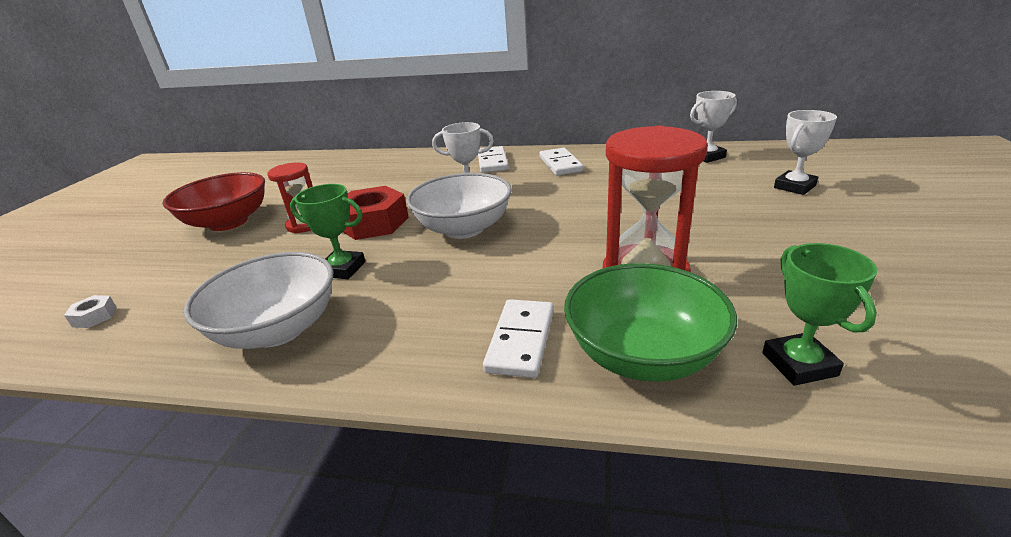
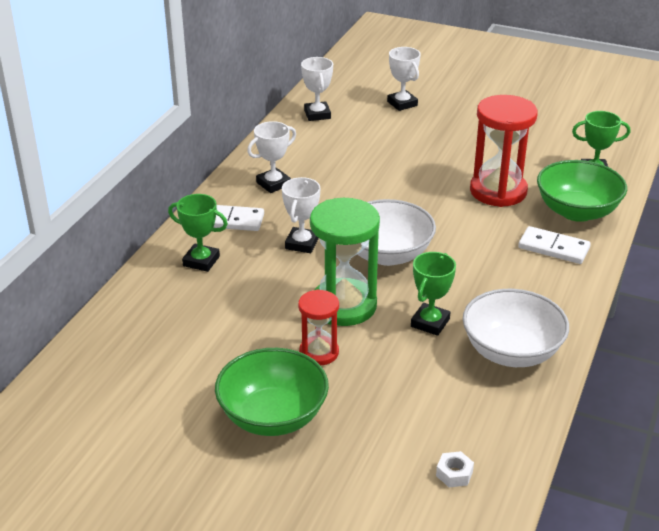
camera: 80 degrees left, 5 degrees up
red bowl [163,172,265,231] -> green bowl [215,348,329,436]
red nut [343,186,409,240] -> green hourglass [310,198,380,326]
white domino [539,148,584,176] -> white trophy [247,121,296,193]
none -> green trophy [168,194,228,272]

